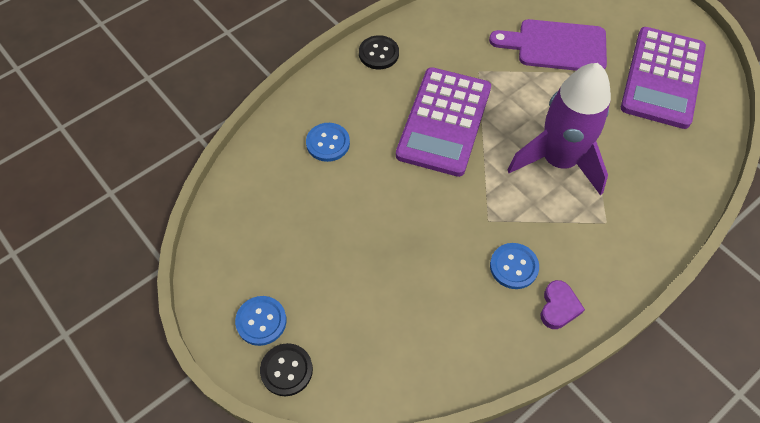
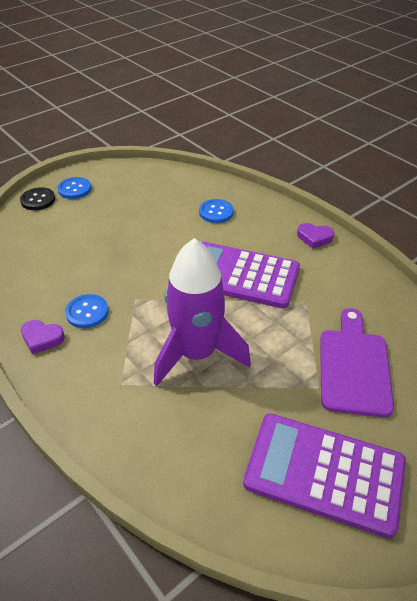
camera: 90 degrees right, 15 degrees down
black button [359,35,399,69] -> purple heart [297,223,334,249]

